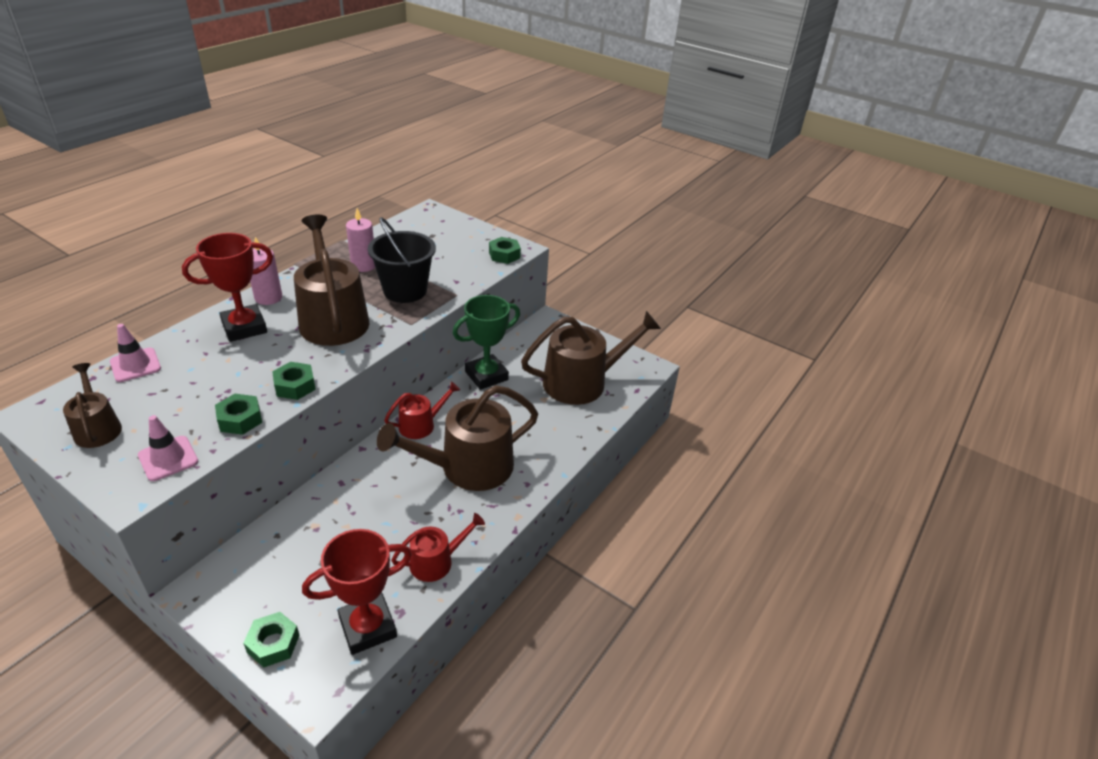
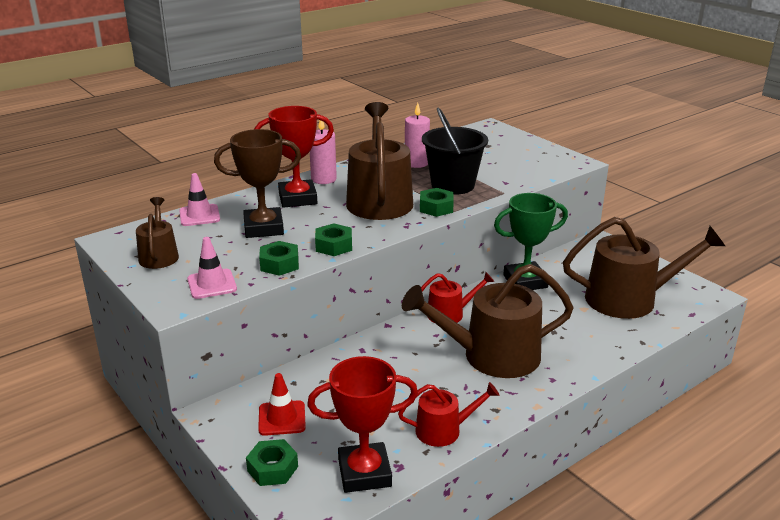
camera: 20 degrees right, 10 degrees down
green nut [489,237,521,264] -> green nut moved to [420,188,454,217]
none -> brown trophy [214,129,301,238]
none -> red traffic cone [258,373,306,436]

